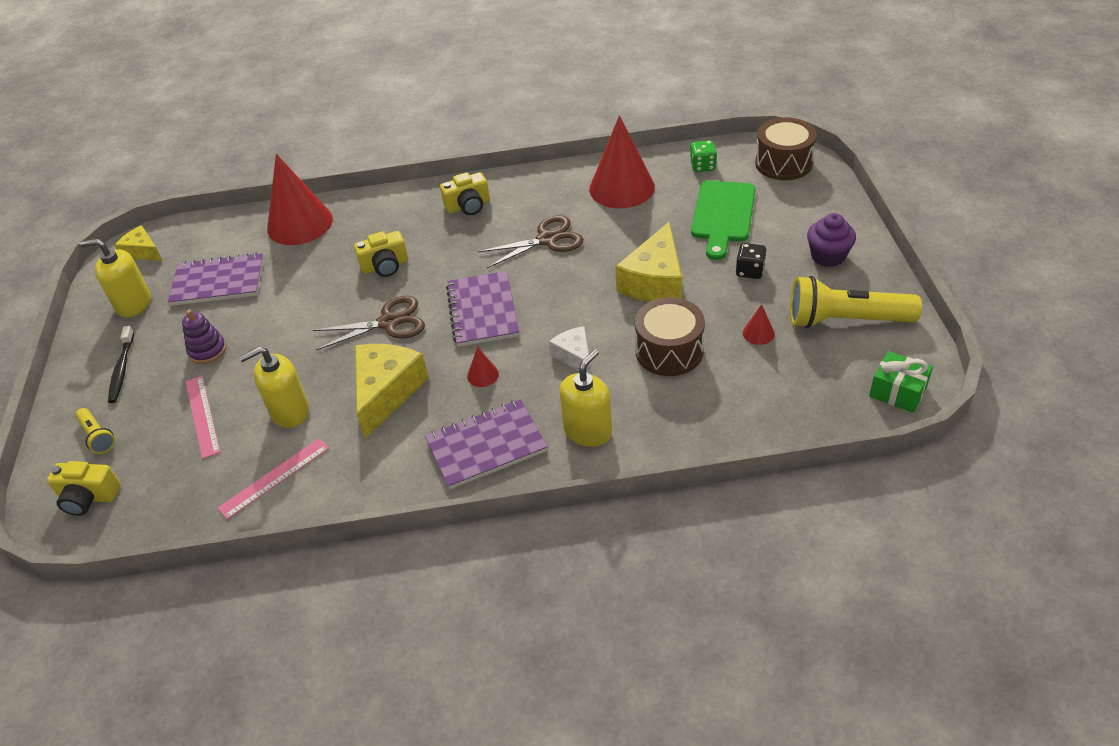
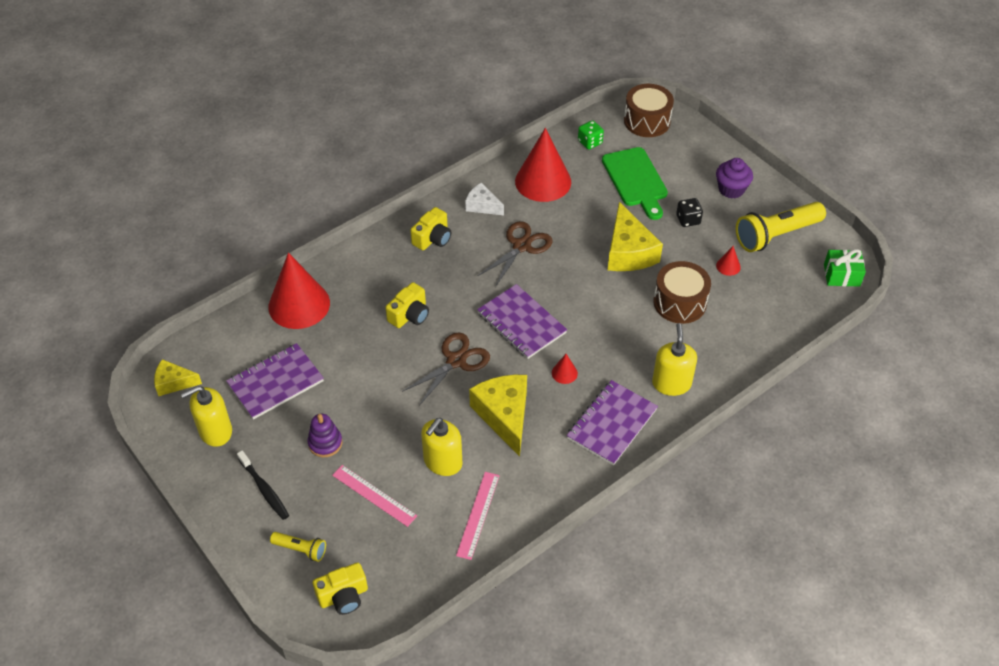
camera: 35 degrees left, 5 degrees up
white cheese [549,326,591,374] -> white cheese moved to [465,183,504,215]

